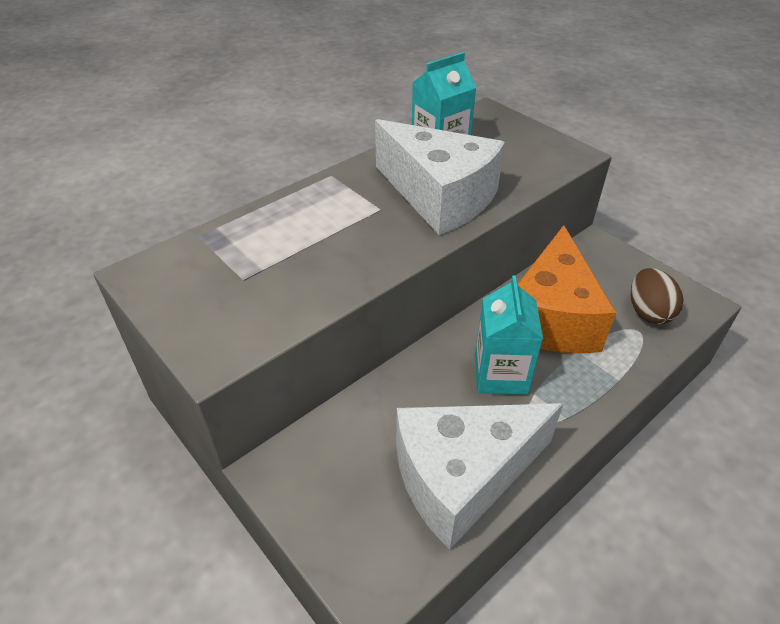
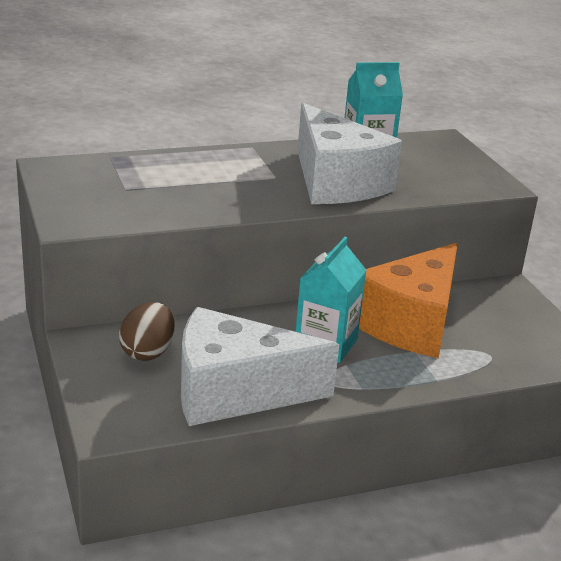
camera: 20 degrees right, 15 degrees down
brown egg [631,268,683,324] -> brown egg moved to [119,302,175,361]

